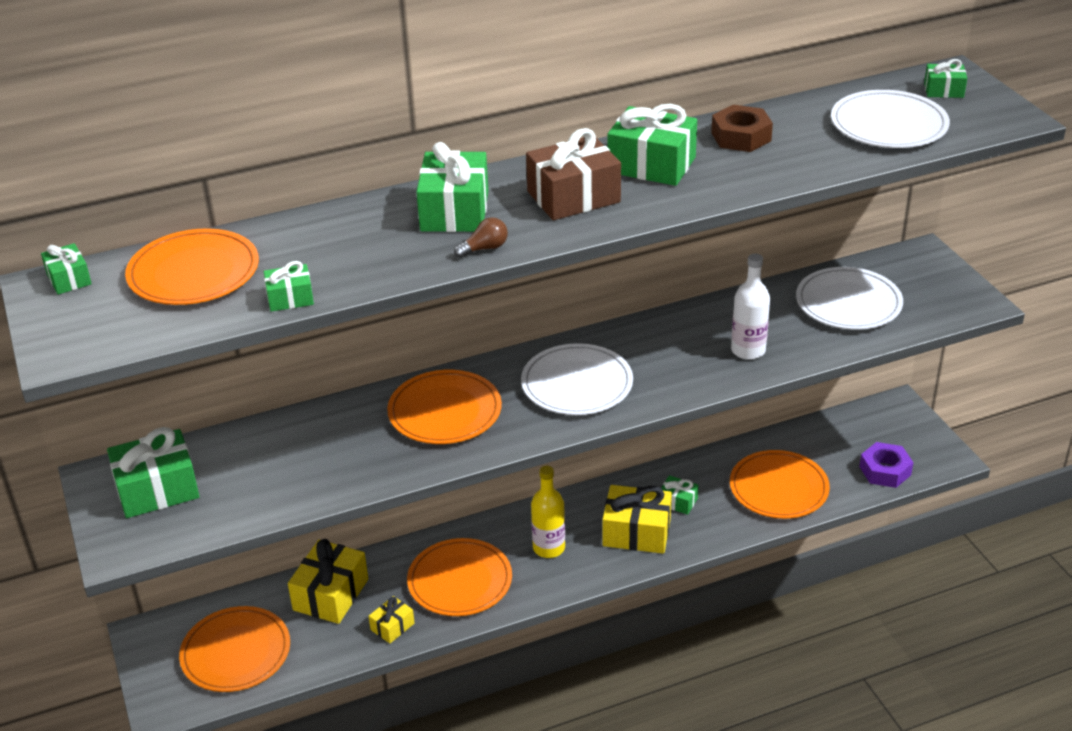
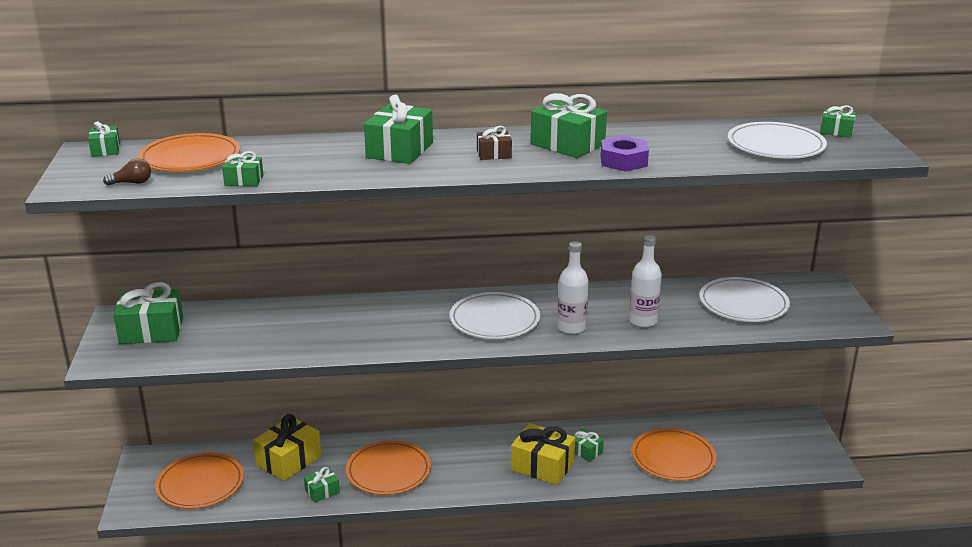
camera: 15 degrees right, 10 degrees down
yellow gift [369,596,414,643] -> green gift [304,467,340,503]
orange plate [387,370,502,444] -> none
brown light bulb [454,217,508,258] -> brown light bulb moved to [103,158,151,186]
brown gift [526,128,621,220] -> brown gift [477,126,512,160], size x0.53
yellow bottle [531,466,565,558] -> none
brown nut [711,105,773,152] -> none
purple nut [859,442,913,488] -> purple nut moved to [600,136,649,172]
none -> white bottle [557,241,589,334]

